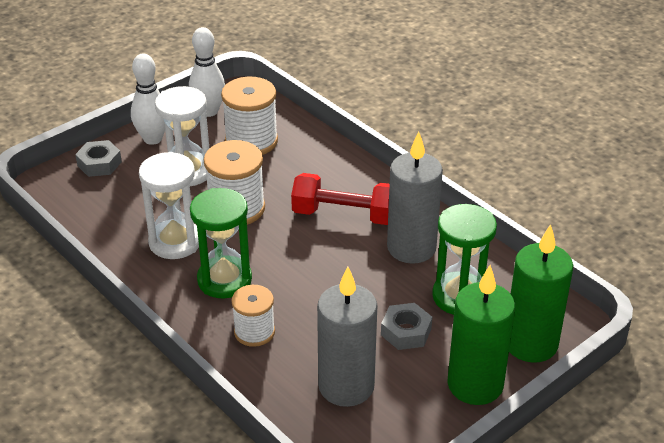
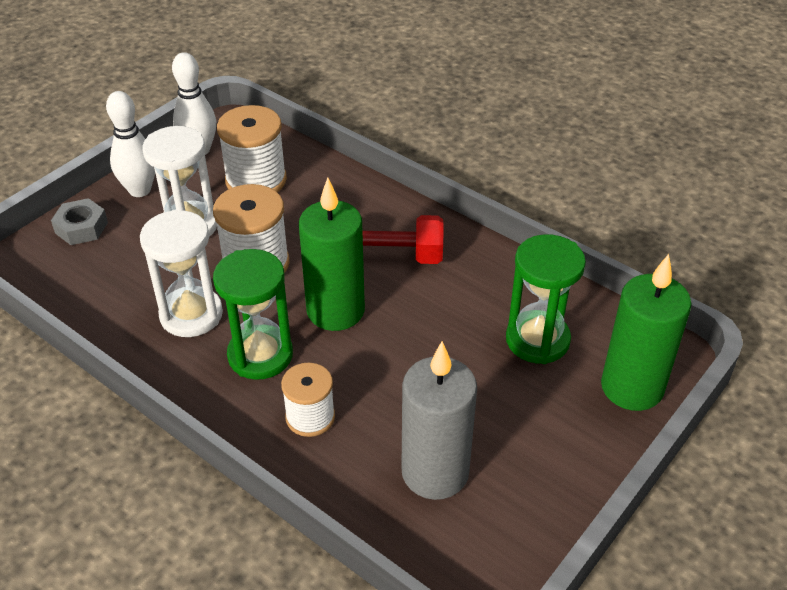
camera: 10 degrees left, 5 degrees up
grey nut [381,303,432,350] -> none
grey candle [387,132,443,264] -> none
green candle [447,265,515,405] -> green candle moved to [299,178,365,331]

